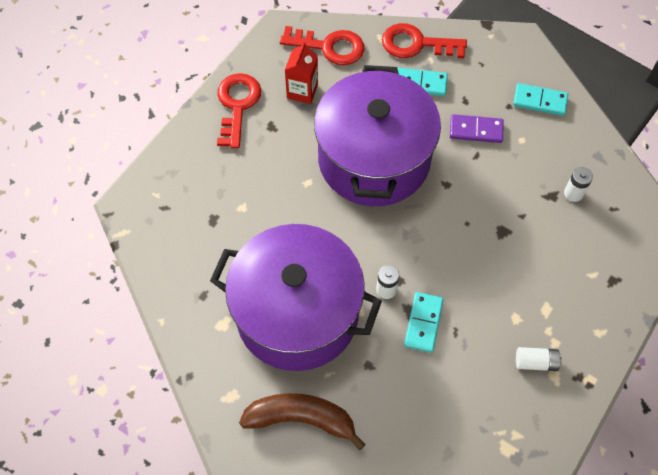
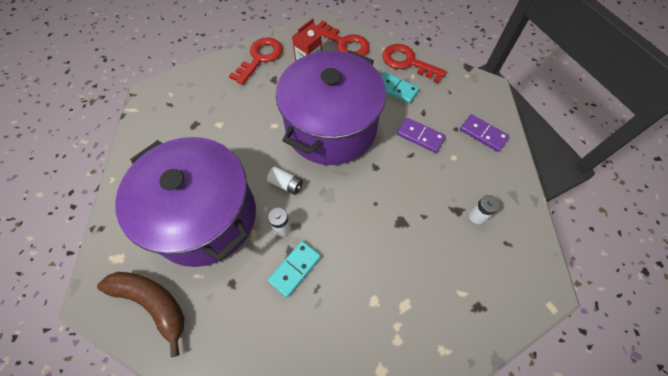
camera: 25 degrees right, 0 degrees up
turquoise domino [513,83,568,116] -> purple domino [460,114,510,152]
white battery [516,347,562,371] -> white battery moved to [267,166,303,195]

